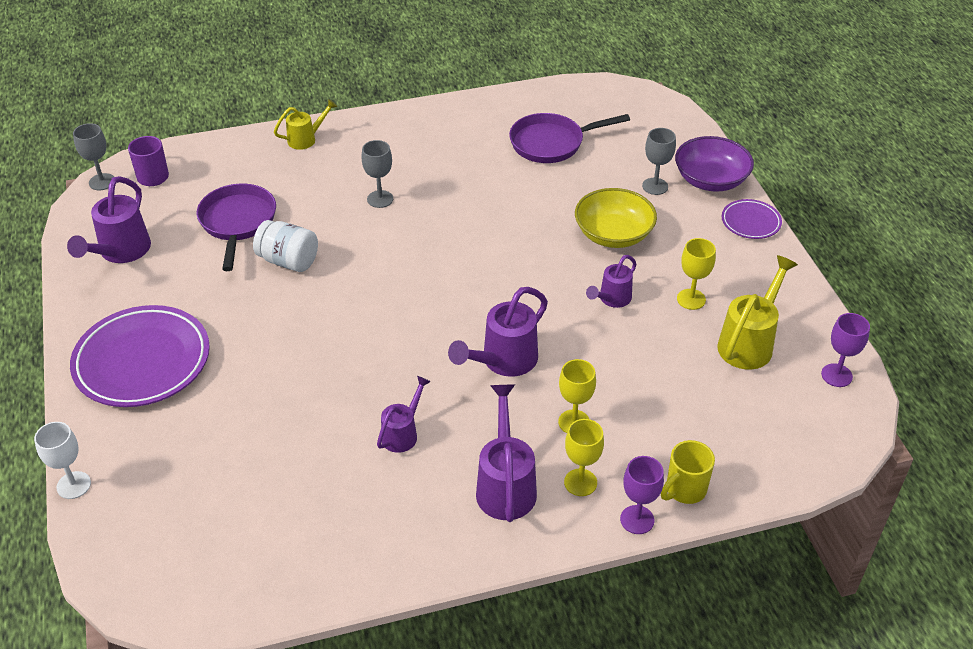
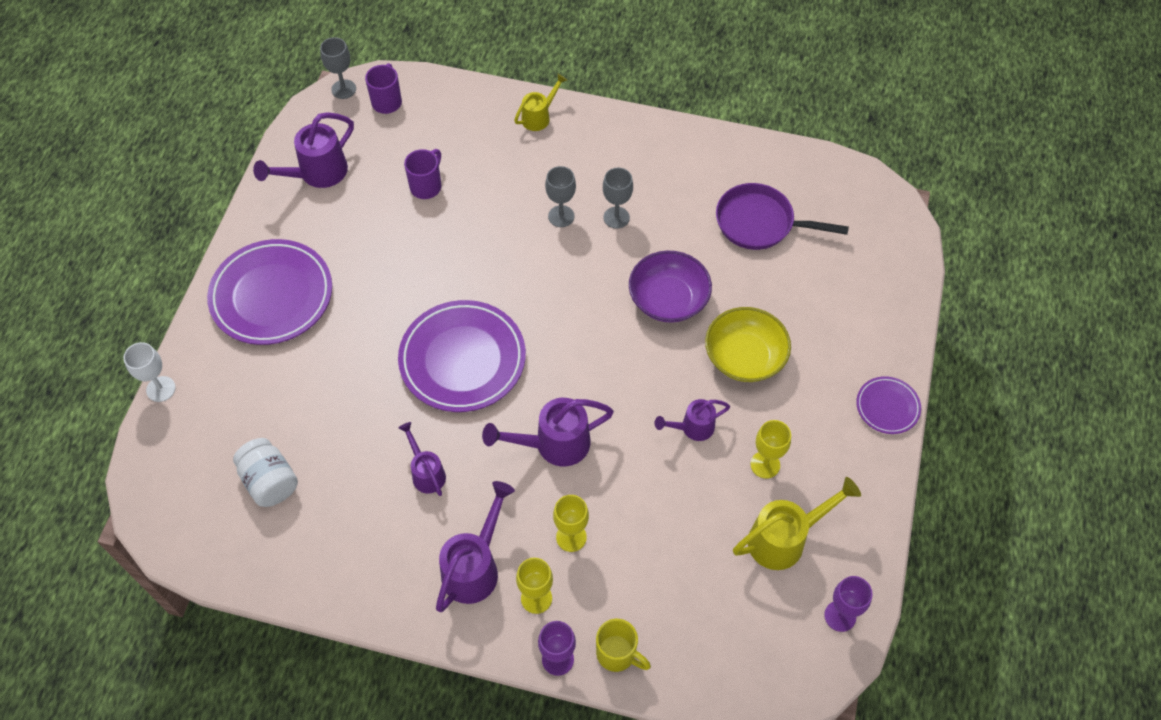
camera: 30 degrees right, 15 degrees up
purple pan [197,184,276,271] -> purple mug [404,149,441,199]
white jar [253,220,318,272] -> white jar moved to [233,438,298,507]
yellow watering can [274,99,337,150] -> yellow watering can turned 45 degrees counterclockwise [514,74,567,131]
purple watering can [377,376,431,453] -> purple watering can turned 90 degrees counterclockwise [399,422,446,496]
grey goblet [642,128,676,195] -> grey goblet moved to [603,168,633,229]
yellow mug [661,440,715,504] -> yellow mug turned 135 degrees counterclockwise [596,619,651,672]
purple bowl [675,136,754,192] -> purple bowl moved to [629,250,712,323]
none -> purple plate [398,300,526,412]

